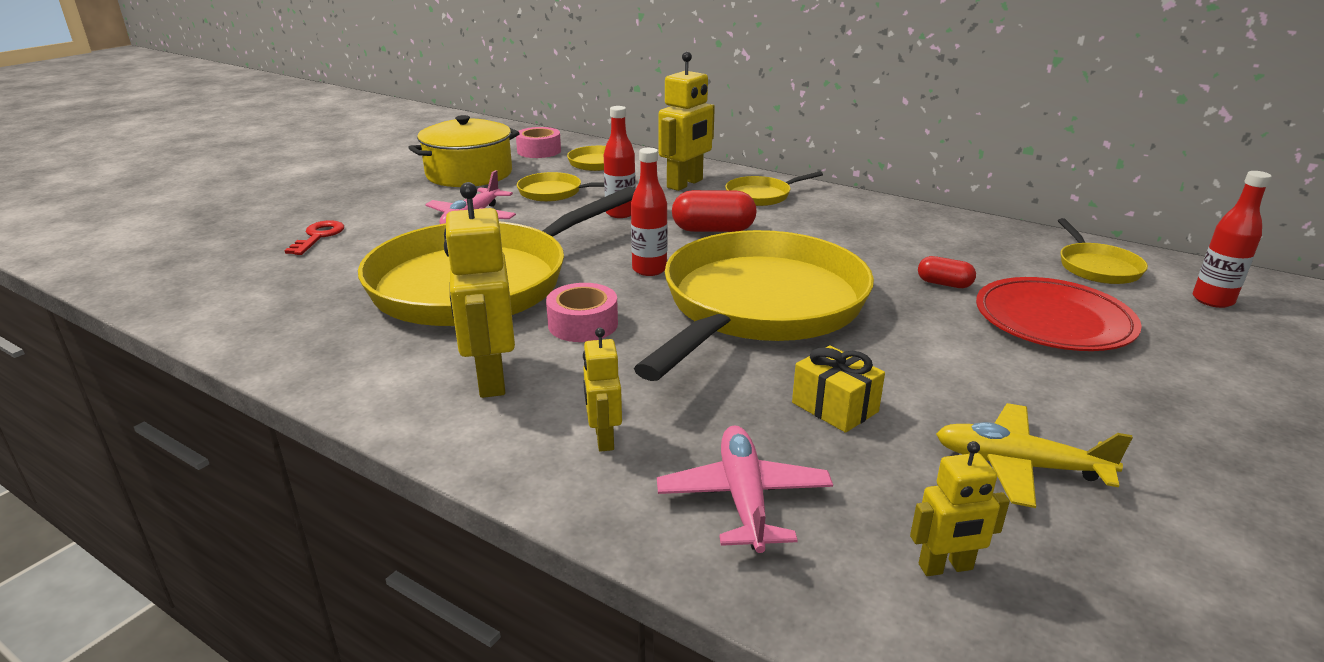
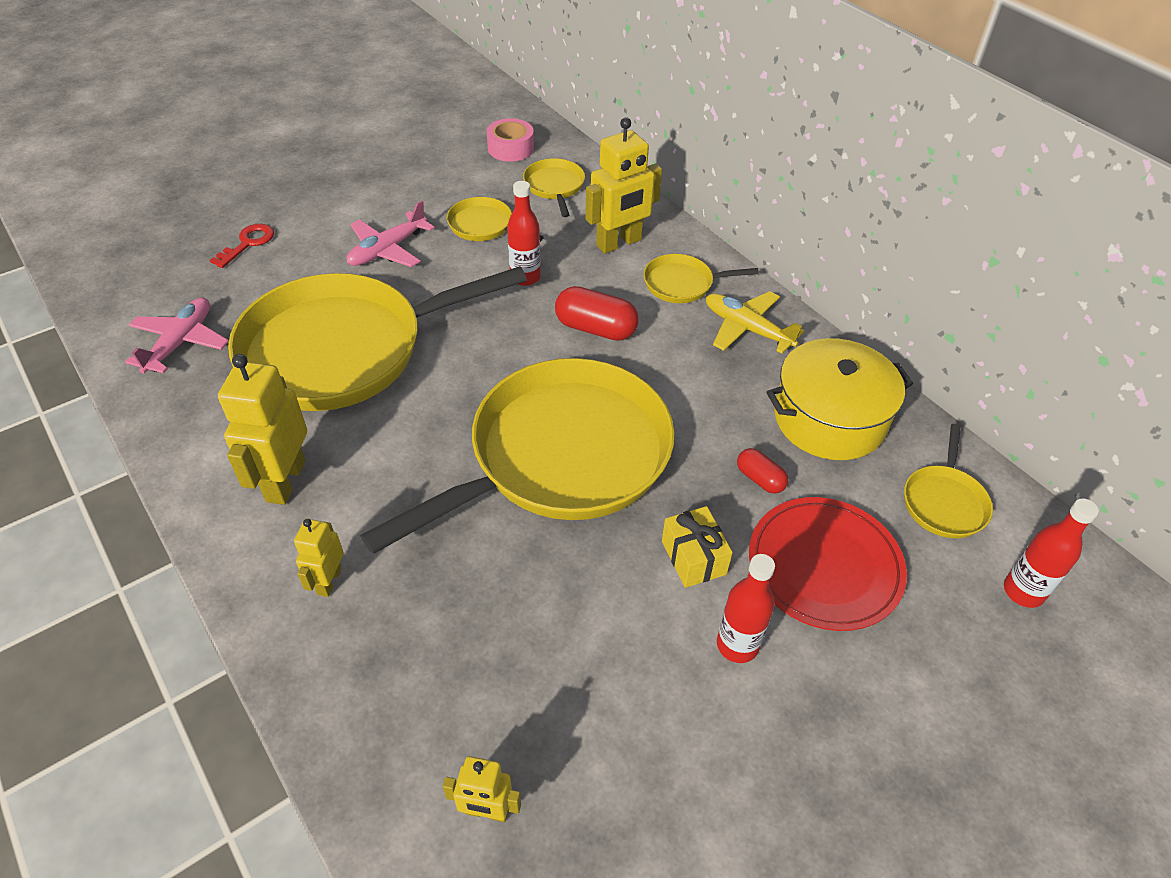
camera: 20 degrees right, 20 degrees up
yellow pot [408,115,519,187] -> yellow pot moved to [767,338,913,460]
pink tape [546,283,618,342] -> none
red bottle [631,148,667,276] -> red bottle moved to [717,554,775,663]
pink plane [657,425,833,553] -> pink plane moved to [125,297,229,374]
yellow gift [792,345,885,433] -> yellow gift moved to [662,506,733,588]
yellow plane [936,403,1133,508] -> yellow plane moved to [706,291,804,354]

